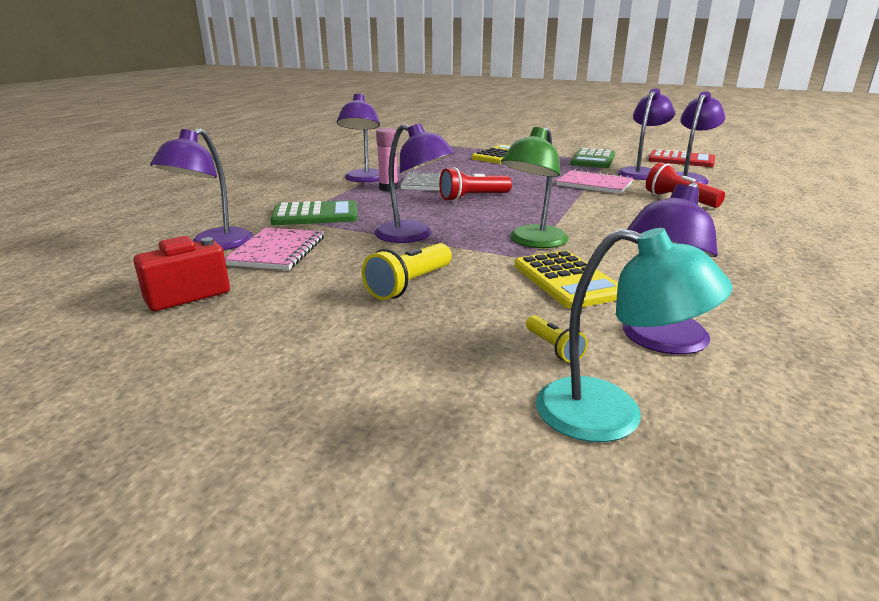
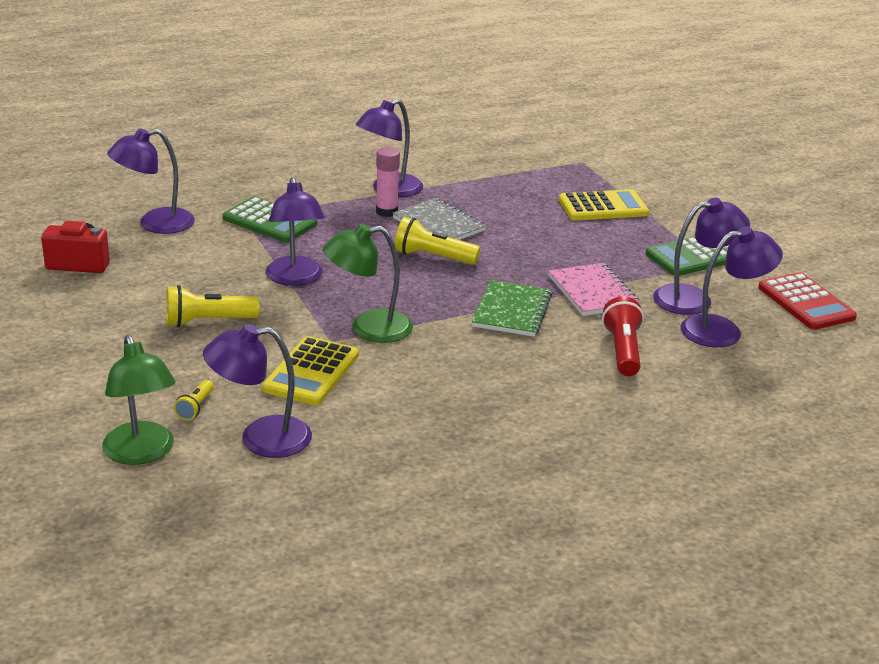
camera: 40 degrees right, 5 degrees up
pink notebook [225,227,324,270] -> none
red flashlight [439,167,512,201] -> yellow flashlight [394,217,481,265]
turquoise lamp [536,228,733,442] -> green lamp [102,335,176,465]
none -> green notebook [472,280,552,337]

